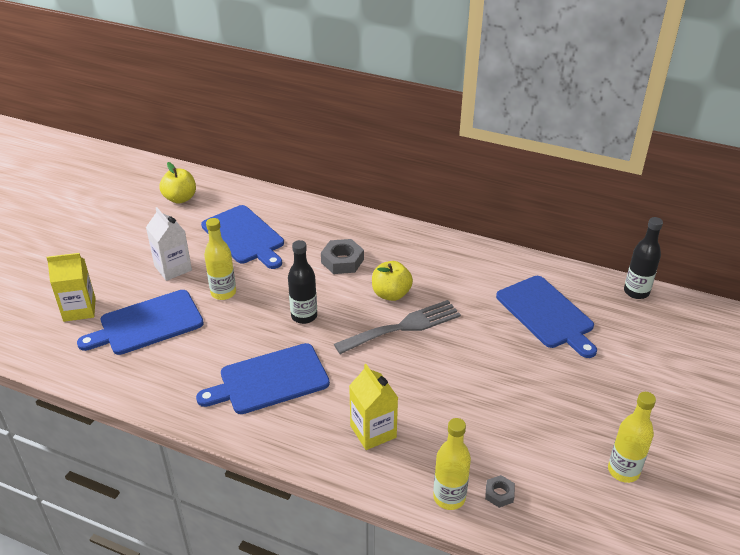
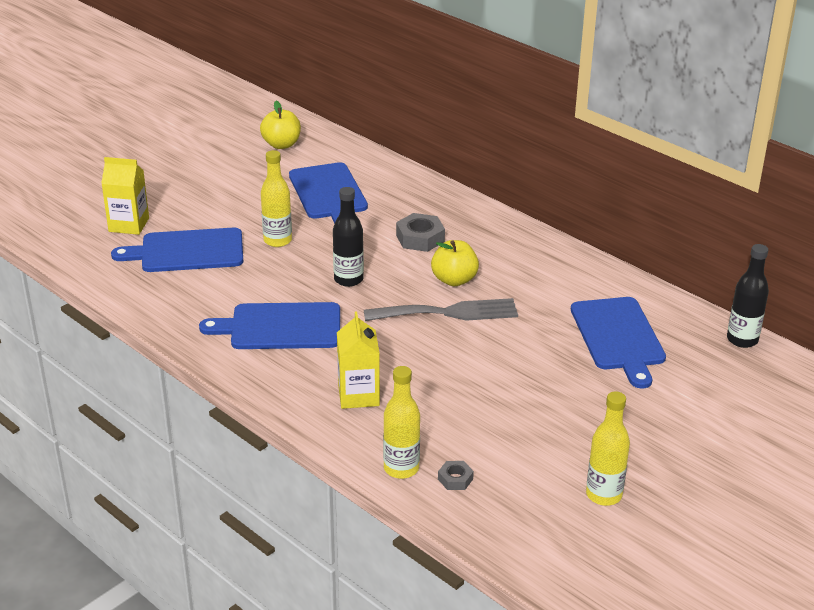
camera: 20 degrees right, 5 degrees down
white carton [146,207,192,281] -> none

